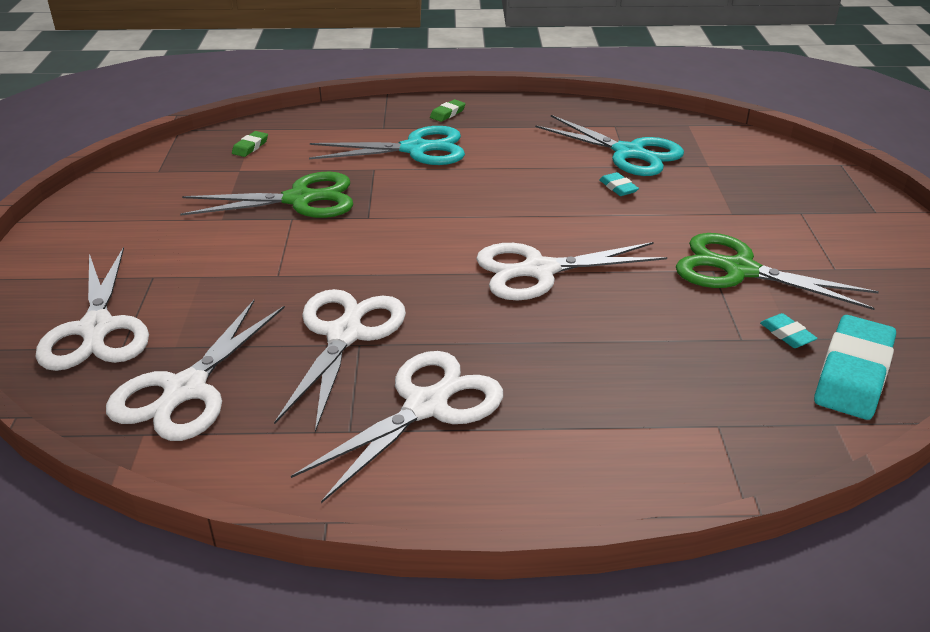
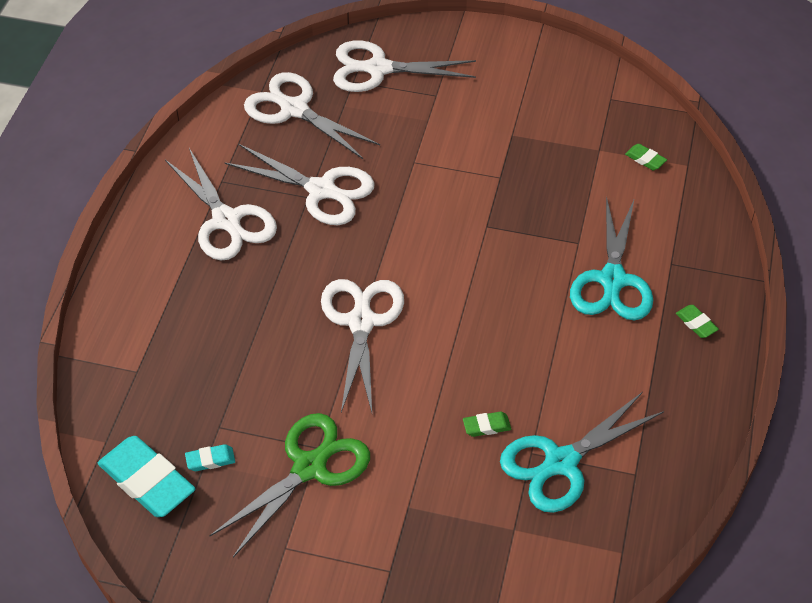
camera: 105 degrees right, 15 degrees up
green scissors [180,172,353,218] -> none
turquoise eraser [599,172,639,196] -> green eraser [463,411,511,437]

